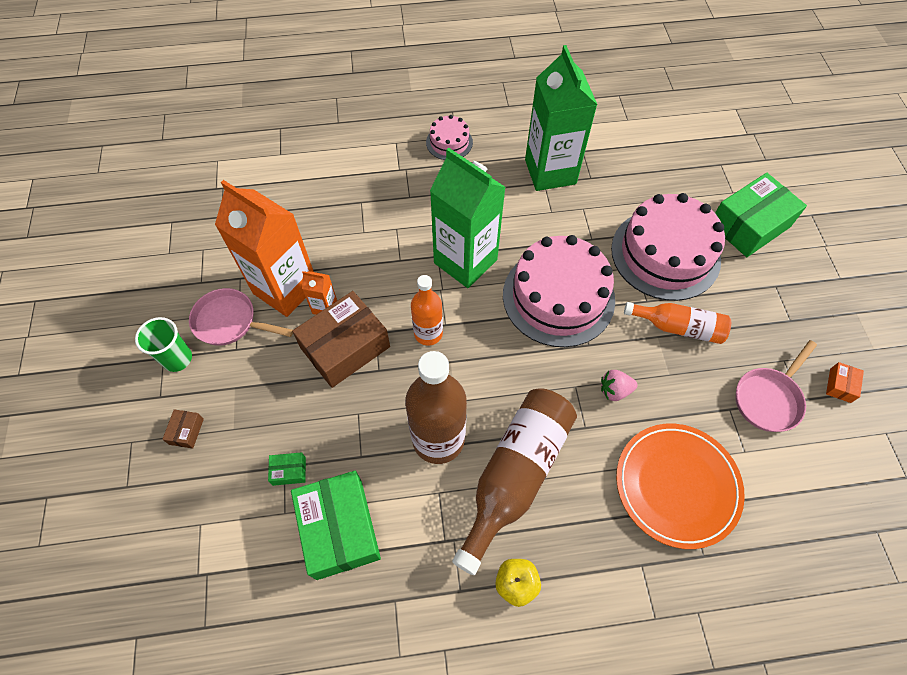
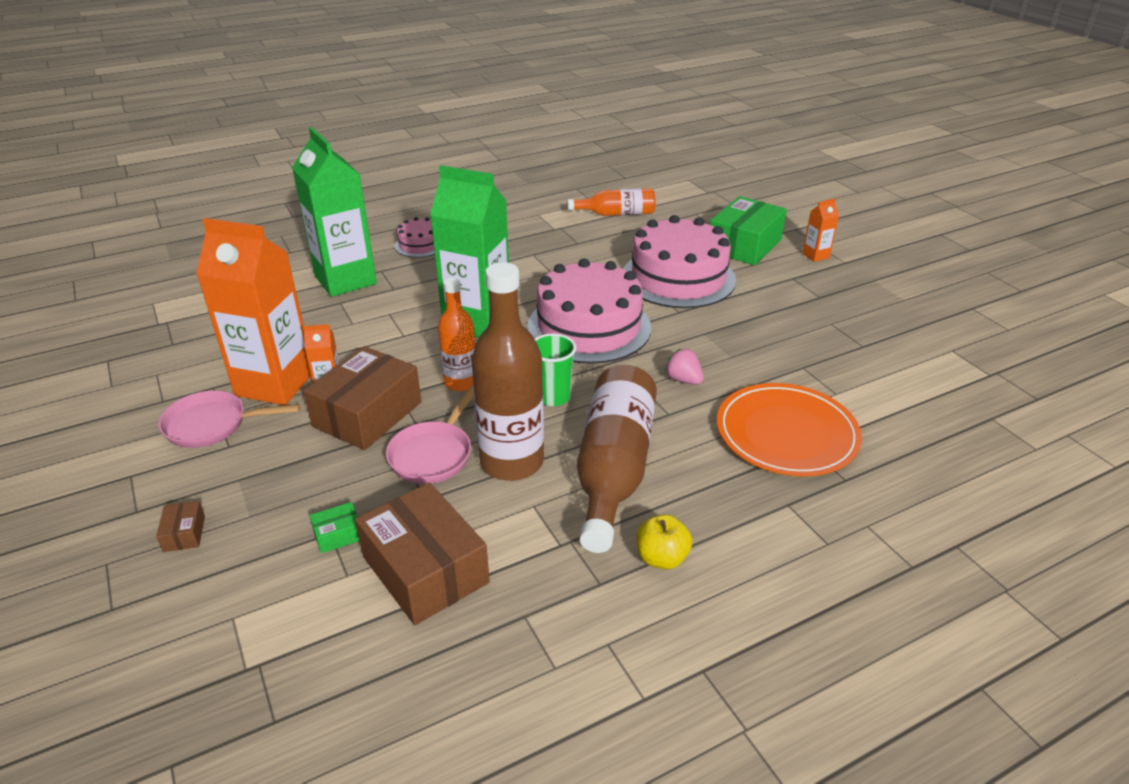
camera: 20 degrees left, 25 degrees down
green cup [135,317,192,372] -> green cup moved to [535,334,576,406]
green box [291,471,381,580] -> brown box [355,483,490,625]
green carton [525,45,597,191] -> green carton moved to [292,127,377,297]
pink strawberry [601,370,638,401] -> pink strawberry turned 75 degrees clockwise [665,349,704,385]
orange bottle [624,302,731,344] -> orange bottle moved to [567,188,655,216]
pink pan [735,340,817,432] -> pink pan moved to [386,385,474,484]
orange box [826,362,864,403] -> none
none -> orange carton [802,199,839,262]

